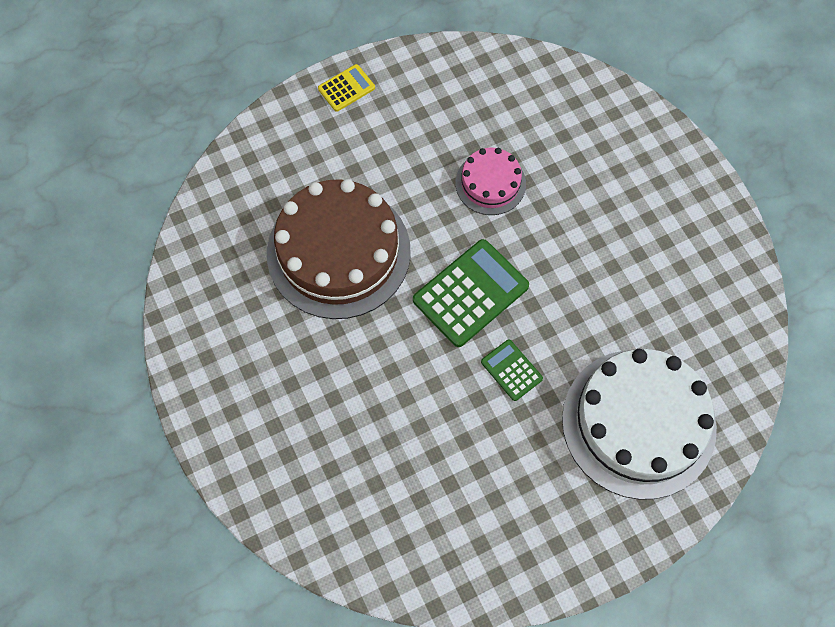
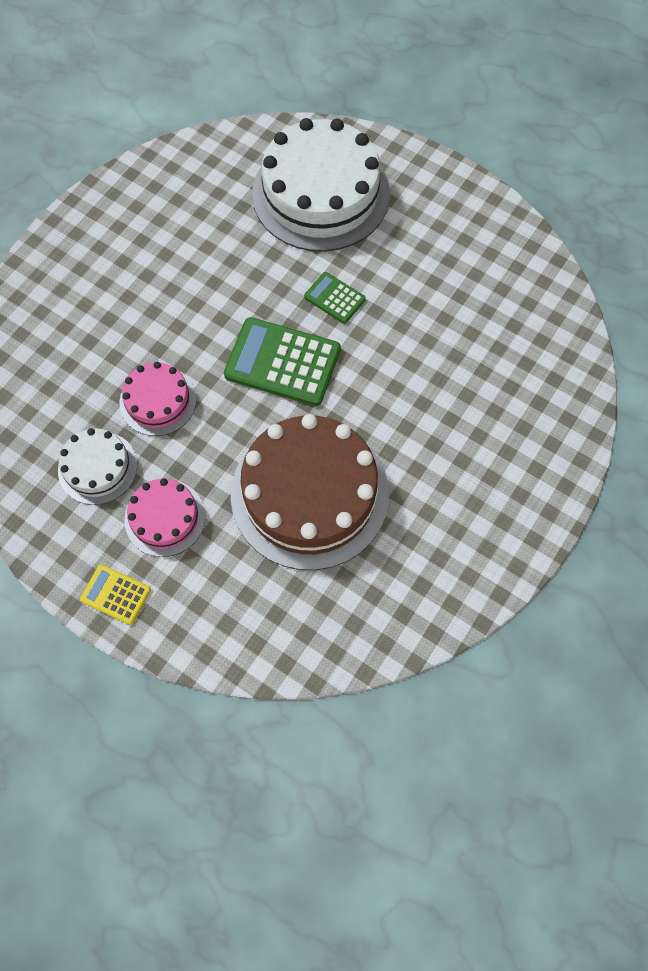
camera: 120 degrees left, 0 degrees up
green calculator [481,339,543,401] -> green calculator turned 105 degrees clockwise [304,272,366,324]
none -> white cake [58,428,137,505]
none -> pink cake [124,478,206,557]

